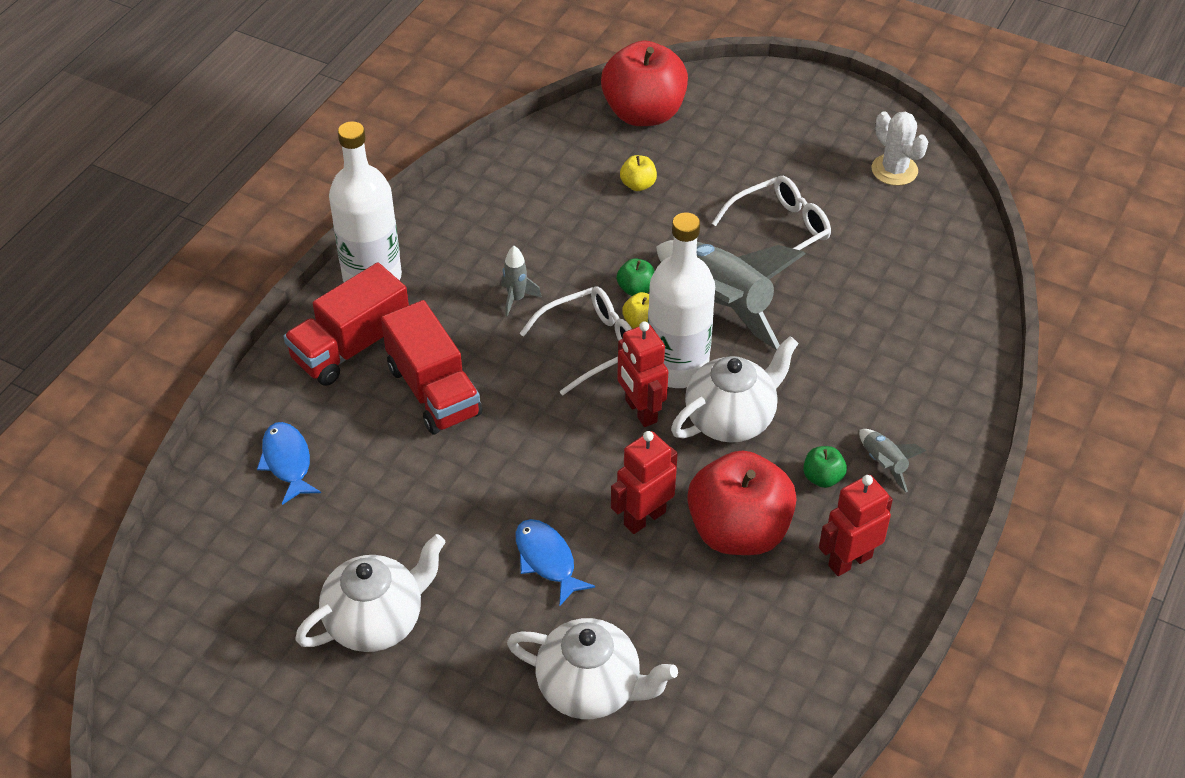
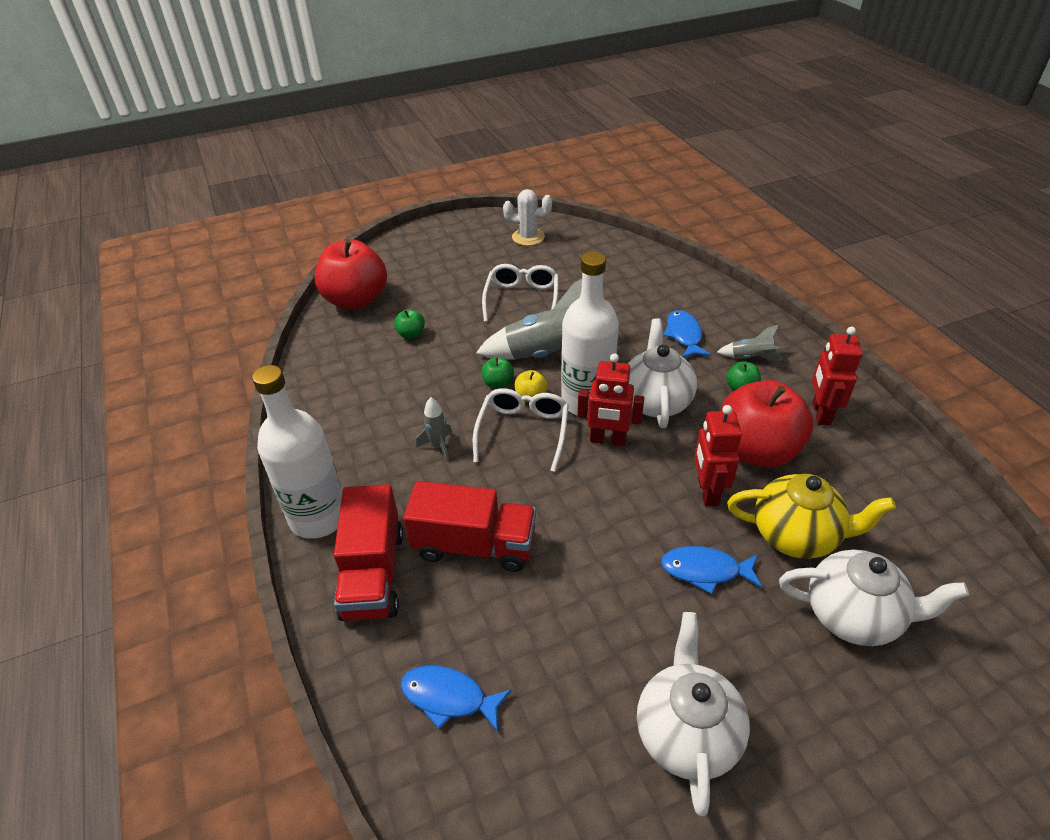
camera: 50 degrees left, 5 degrees down
white teapot [507,618,678,719] -> white teapot turned 45 degrees clockwise [779,550,969,646]
yellow apple [620,155,657,191] -> green apple [394,309,425,339]
none -> blue fish [663,310,711,358]
none -> yellow teapot [727,474,896,559]

